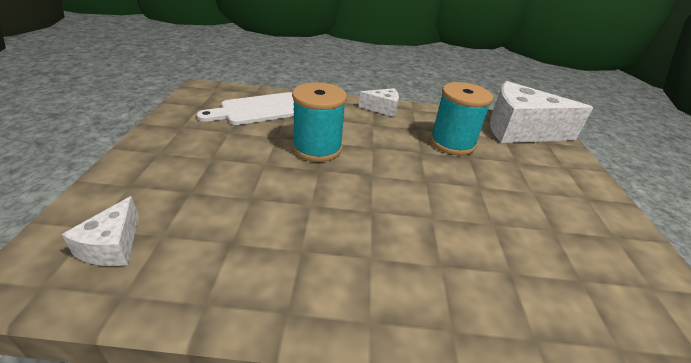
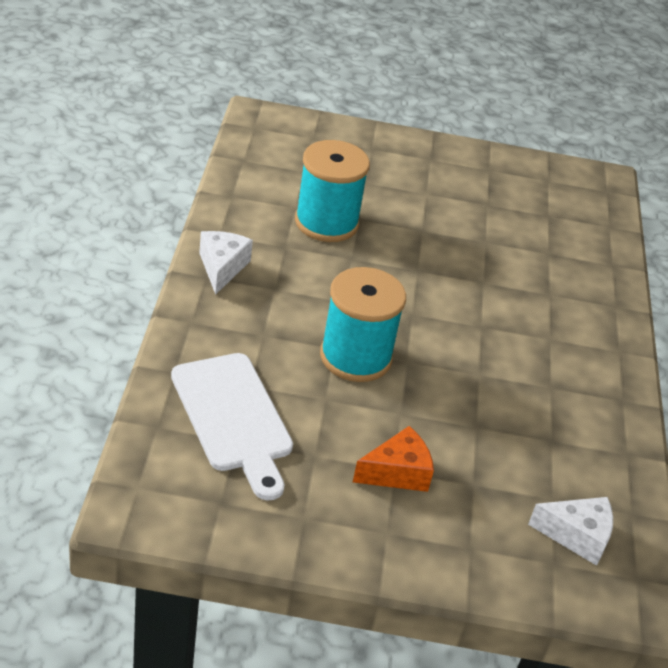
camera: 90 degrees left, 5 degrees up
white cheese [490,81,593,143] -> none
none -> orange cheese [353,426,434,492]

